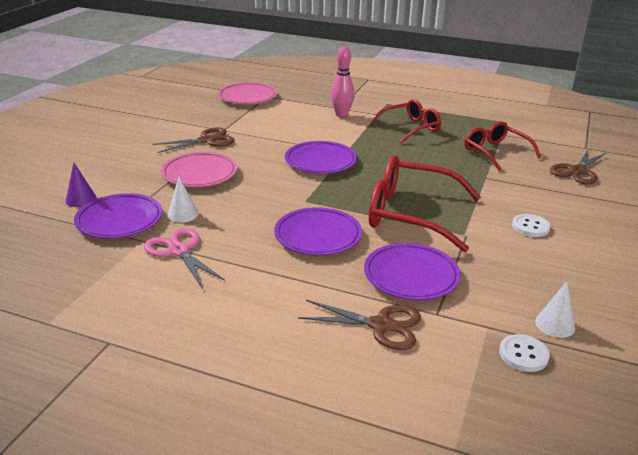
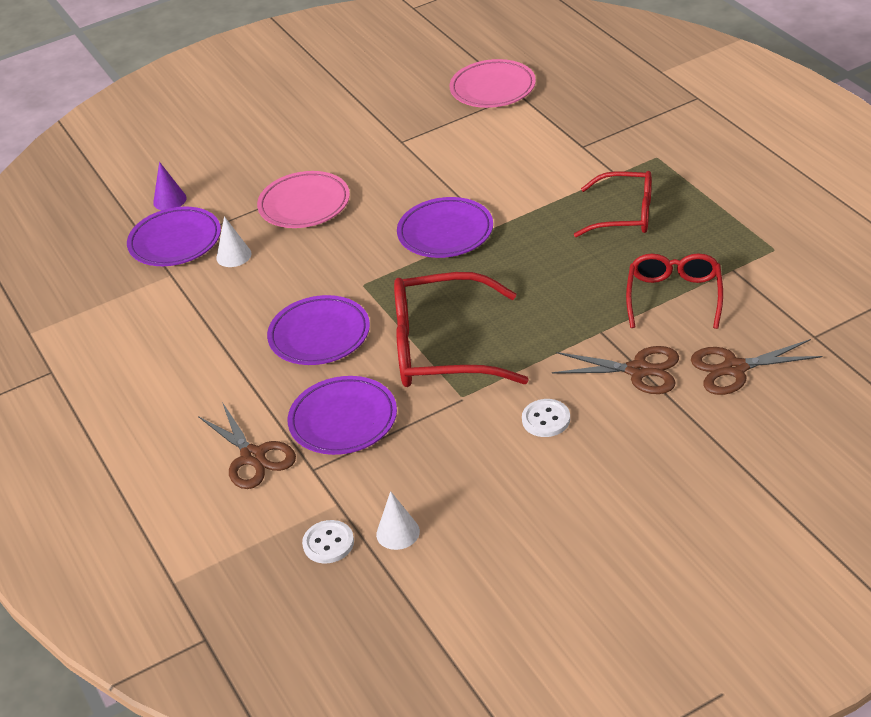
camera: 45 degrees right, 10 degrees up
pink scissors [144,228,225,288] -> none
brown scissors [152,127,235,153] -> brown scissors moved to [552,346,679,394]
pink bowling pin [331,46,355,118] -> none
red glasses [369,155,481,252] -> red glasses turned 60 degrees counterclockwise [394,272,529,387]

